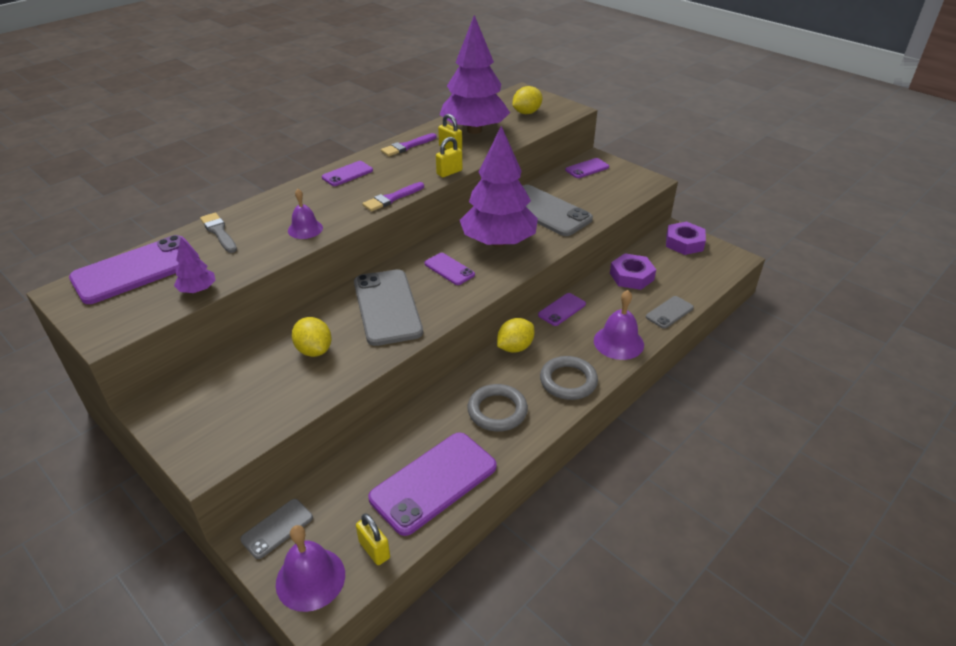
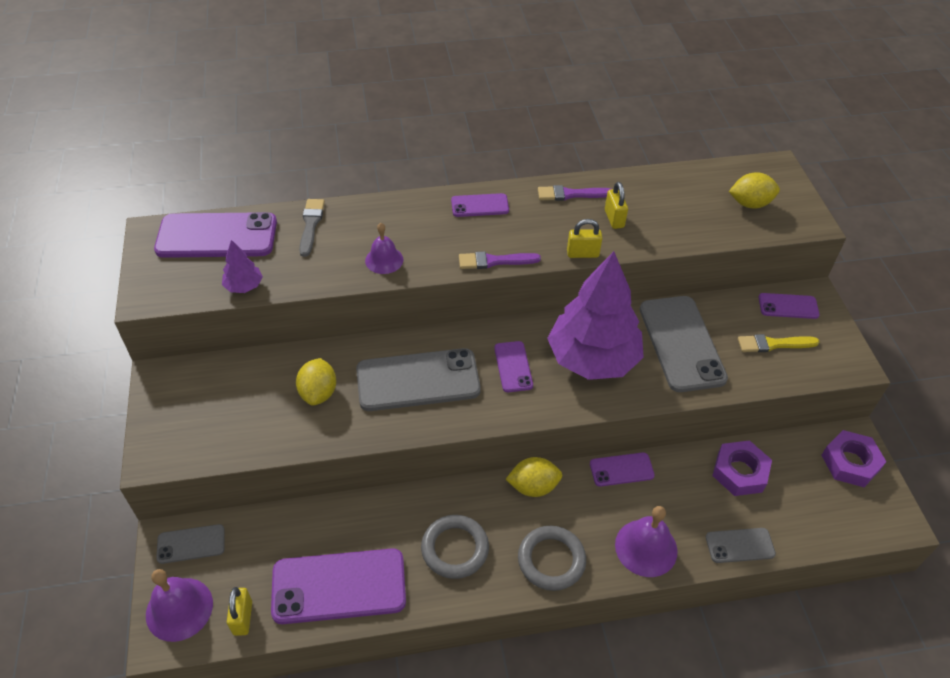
camera: 35 degrees right, 10 degrees up
grey phone [354,269,423,346] -> grey phone turned 60 degrees clockwise [356,348,481,411]
purple tree [440,15,510,134] -> none
none -> yellow brush [738,334,820,352]

